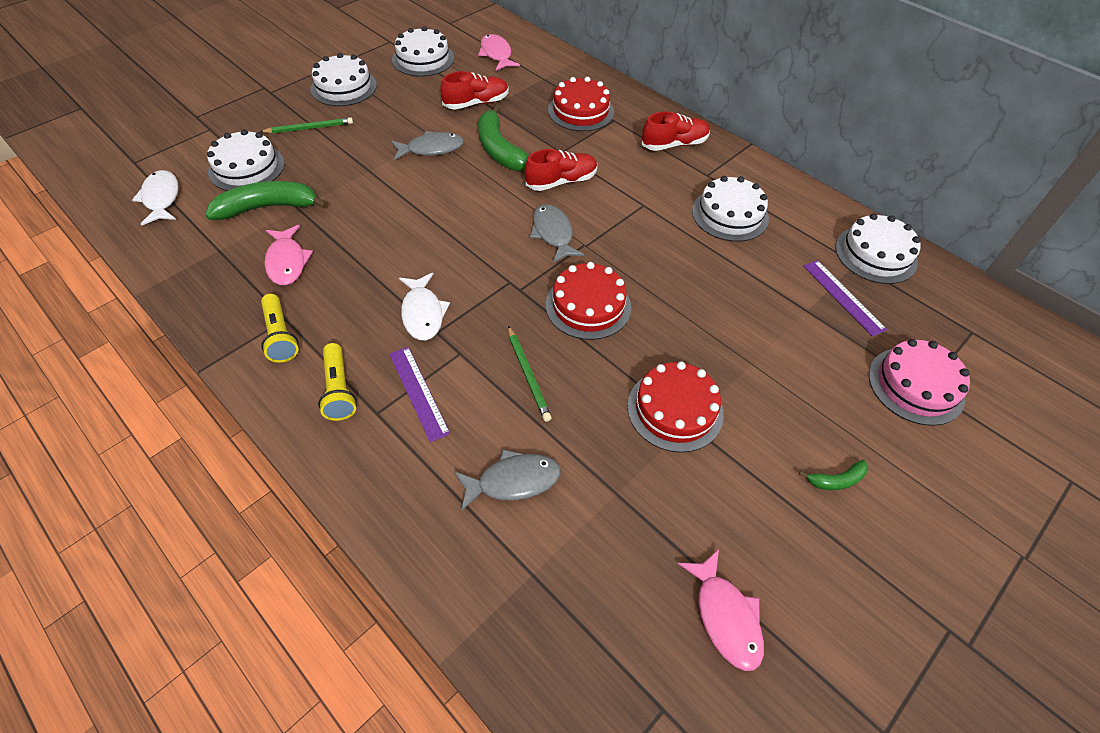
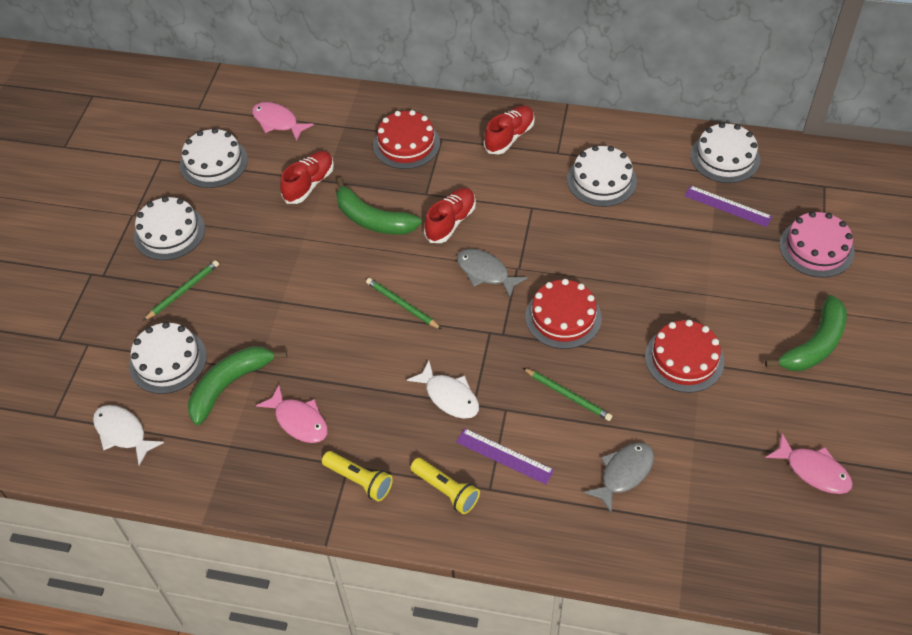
camera: 30 degrees left, 0 degrees up
grey fish [391,131,464,160] -> none
green banana [799,460,868,490] -> green banana [765,295,847,371], size x2.11
none -> green pencil [366,278,441,329]

